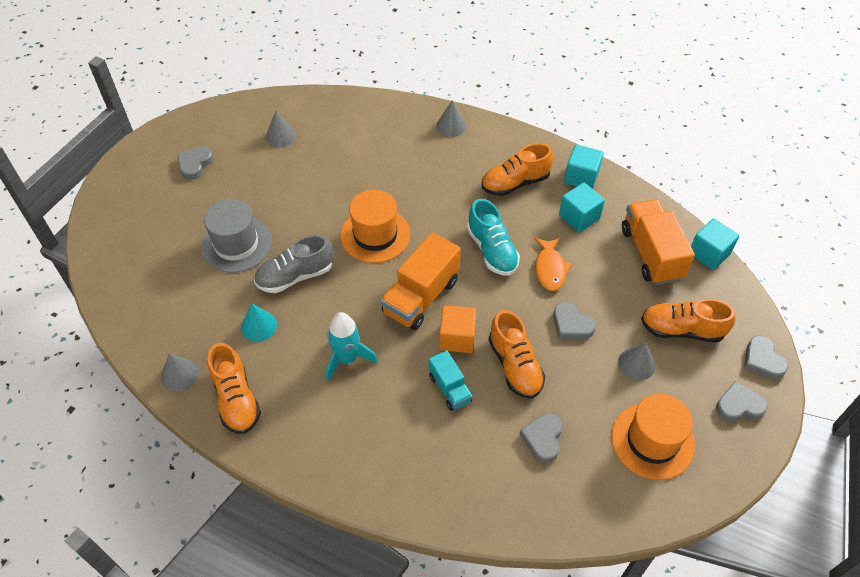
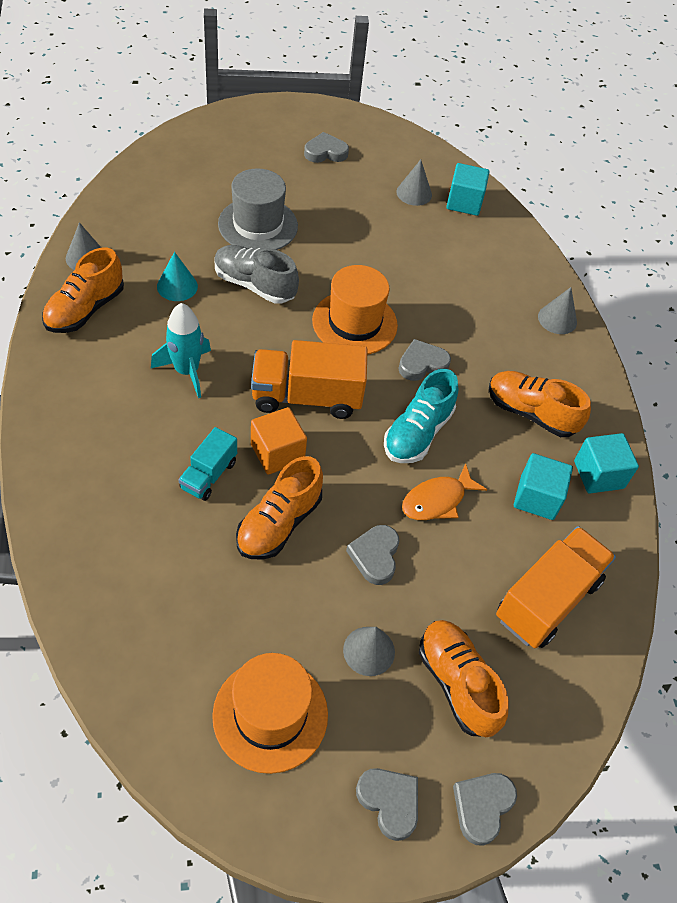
camera: 50 degrees right, 0 degrees up
grey heart [520,413,563,463] -> grey heart moved to [398,339,451,381]
turquoise cube [691,218,739,270] -> turquoise cube moved to [446,163,489,216]

